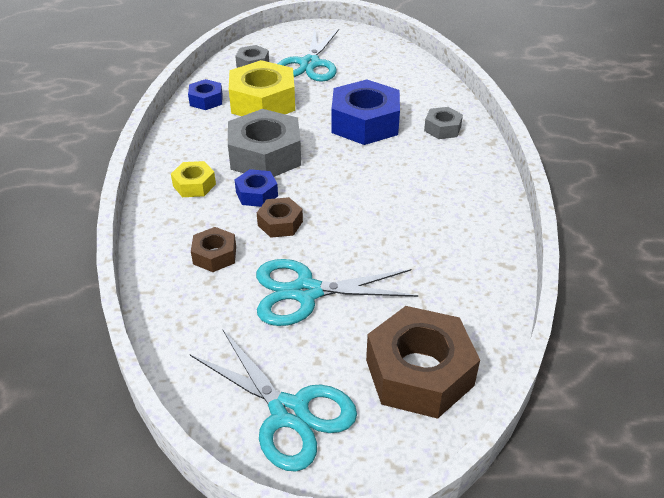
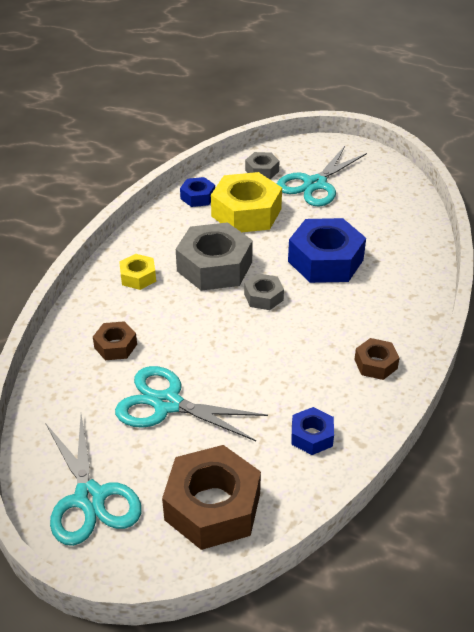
camera: 25 degrees right, 0 degrees up
blue nut [235,169,278,207] -> blue nut moved to [291,407,334,455]
brown nut [257,197,303,238] -> brown nut moved to [354,338,400,380]
grey nut [424,107,463,139] -> grey nut moved to [244,273,284,310]

